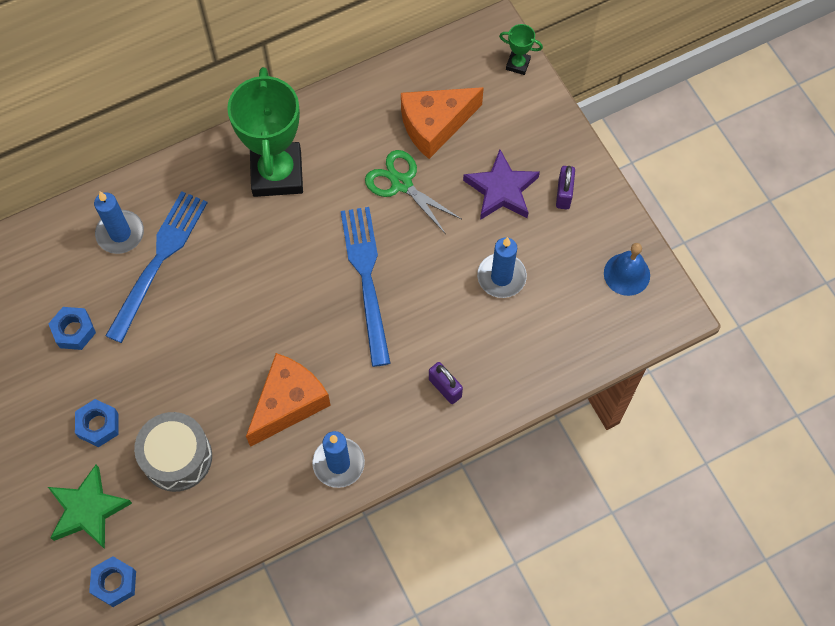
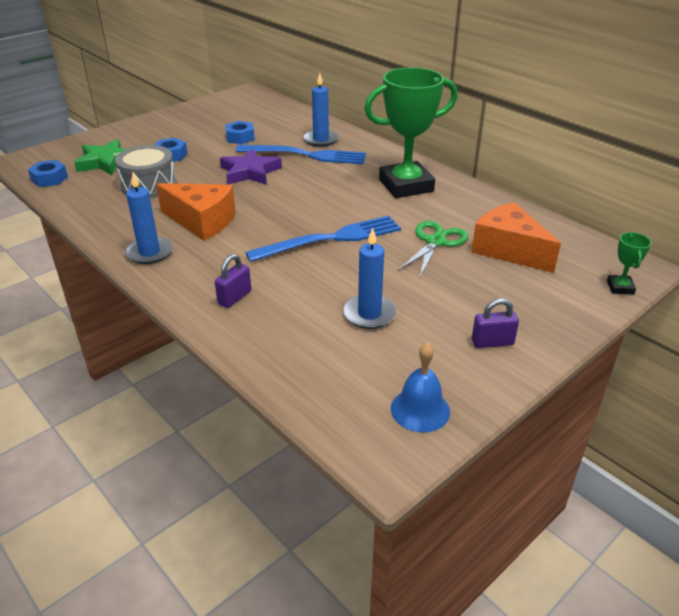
camera: 75 degrees right, 30 degrees down
purple star [463,150,540,220] -> purple star moved to [220,148,282,185]

